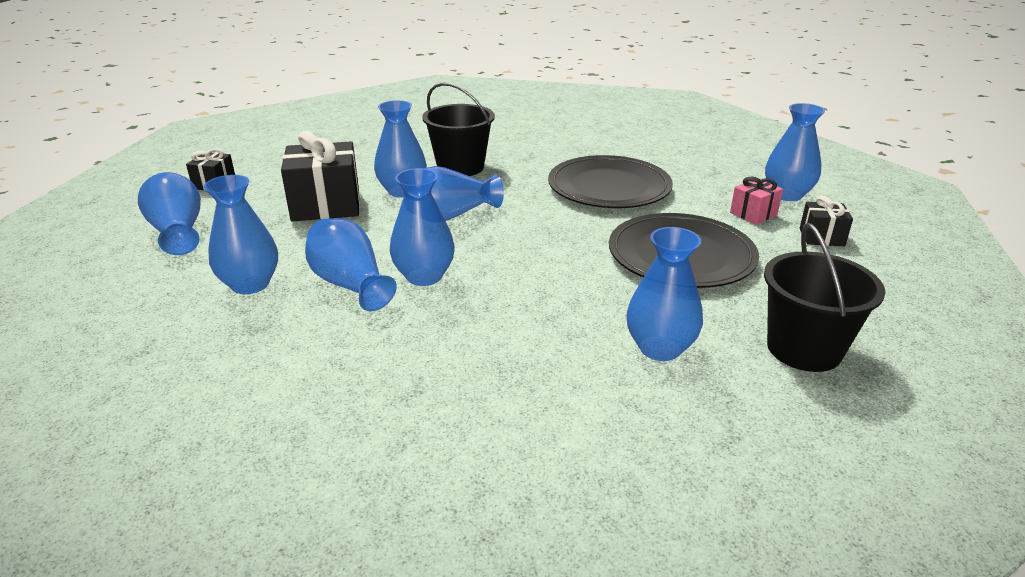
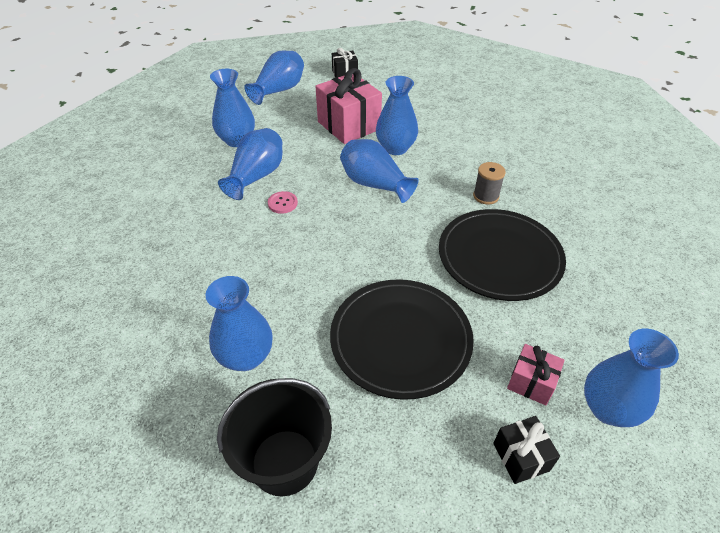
camera: 65 degrees right, 15 degrees up
black gift [281,131,360,221] -> pink gift [315,68,382,144]
blue vase [390,168,455,286] -> pink button [268,191,298,214]
black bucket [422,82,495,176] -> none
none -> grey spool [473,162,506,205]

